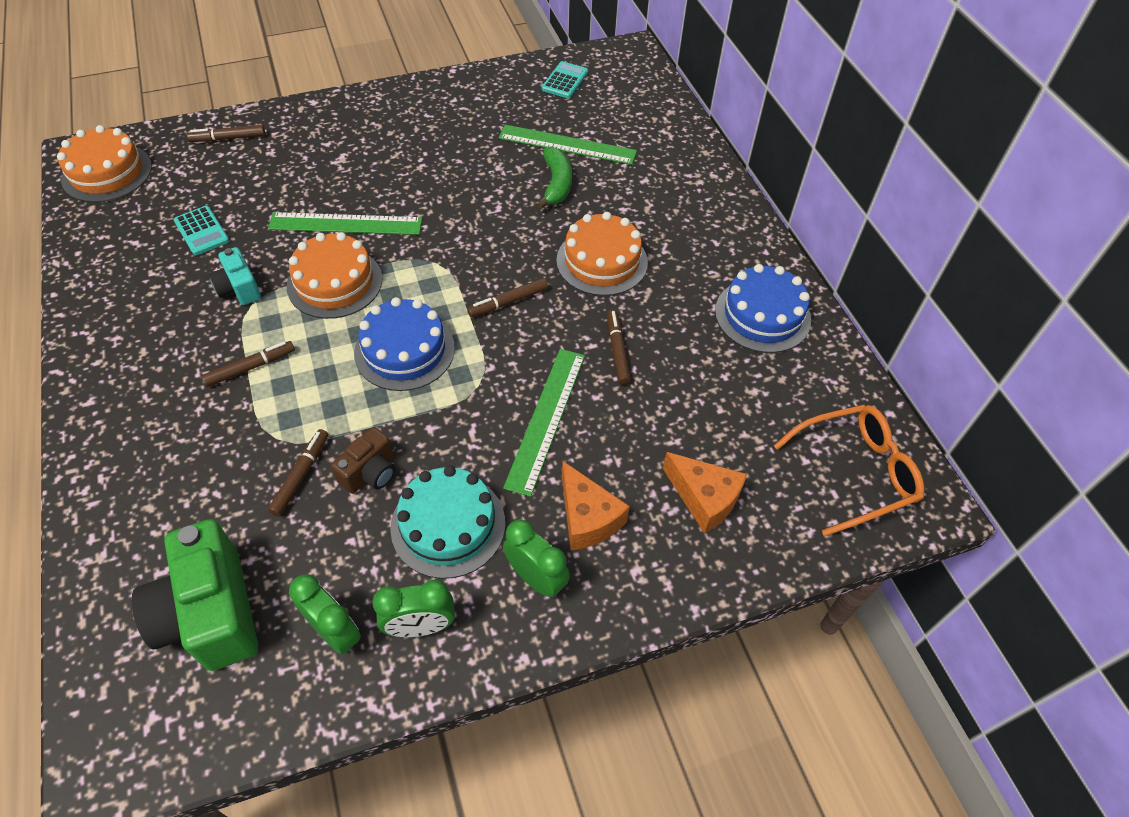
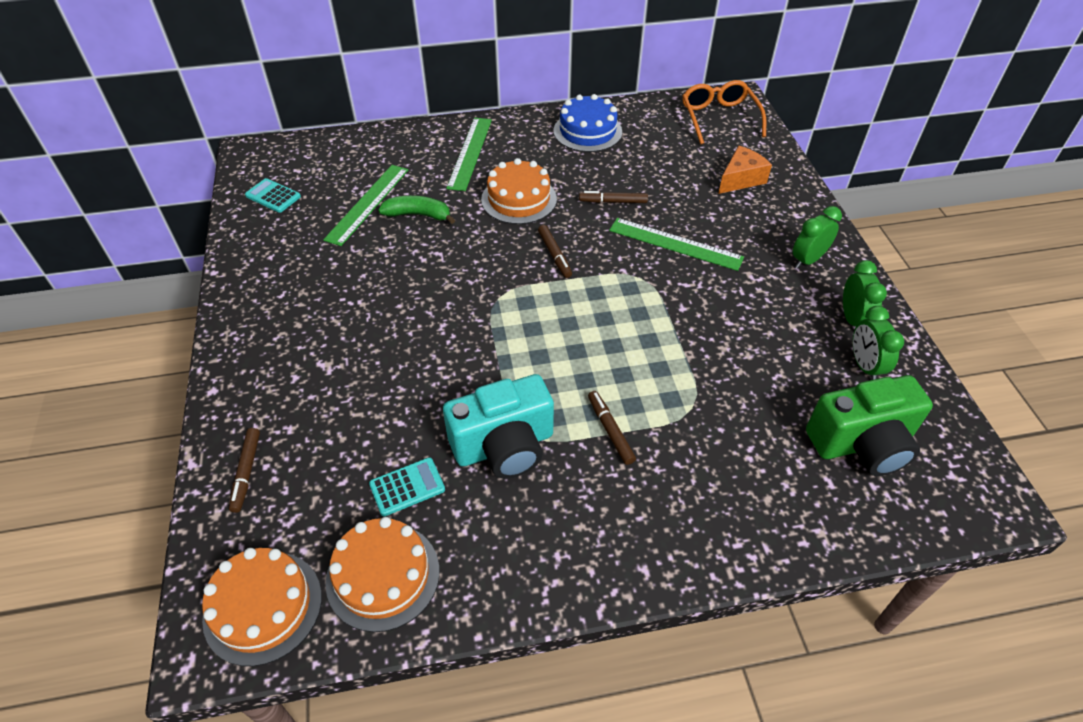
camera: 80 degrees left, 5 degrees down
turquoise camera [209,247,261,305] -> turquoise camera [443,374,554,479], size x1.90
green ruler [268,212,422,235] -> green ruler moved to [446,118,492,191]
brown marker [268,429,329,516] -> none
orange cake [287,232,382,319] -> orange cake moved to [325,517,440,632]
green clock [289,574,361,654] -> green clock turned 60 degrees counterclockwise [853,306,904,380]
brown camera [331,427,395,494] -> none
blue cake [354,297,455,391] -> none
turquoise cake [390,466,505,579] -> none
orange cheese [562,460,630,550] -> none

